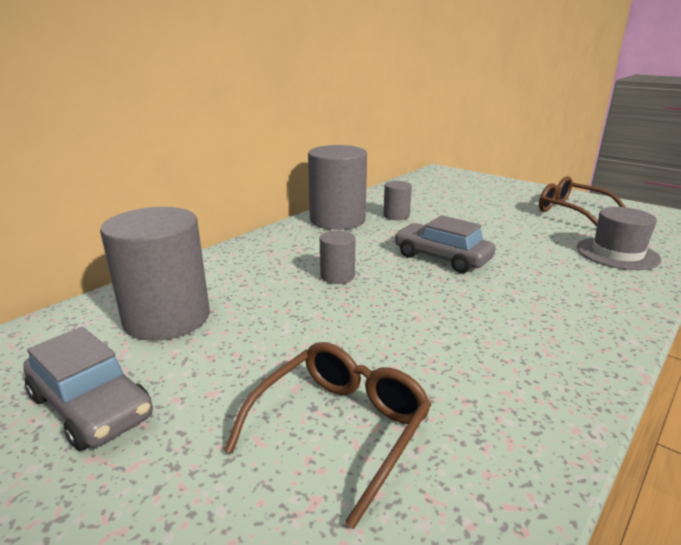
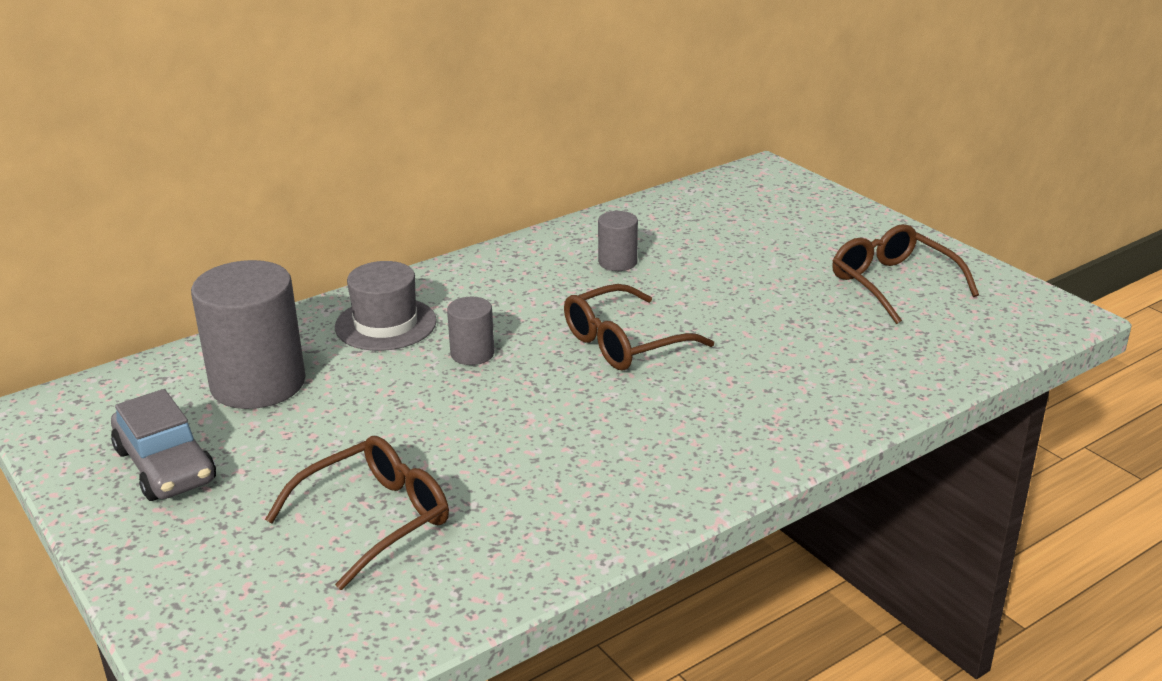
camera: 15 degrees right, 5 degrees up
grey cylinder [308,145,367,230] -> none
grey car [394,215,495,273] -> brown glasses [564,284,714,370]
grey hat [577,207,661,270] -> grey hat moved to [335,261,437,351]

